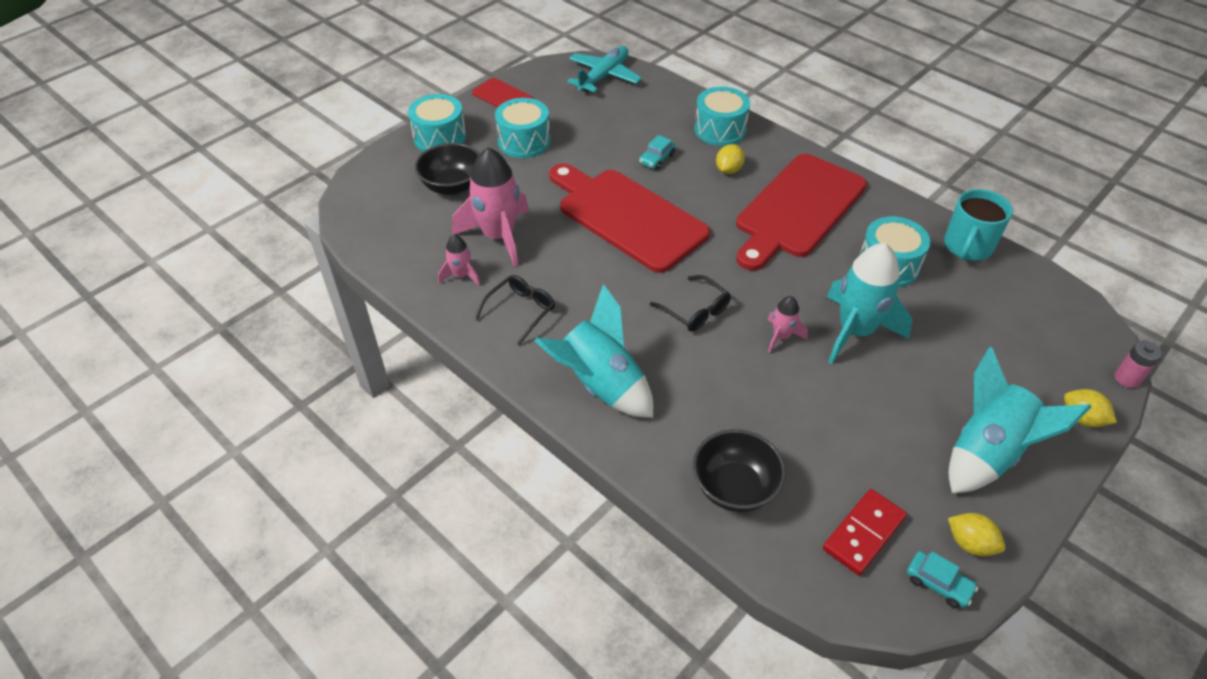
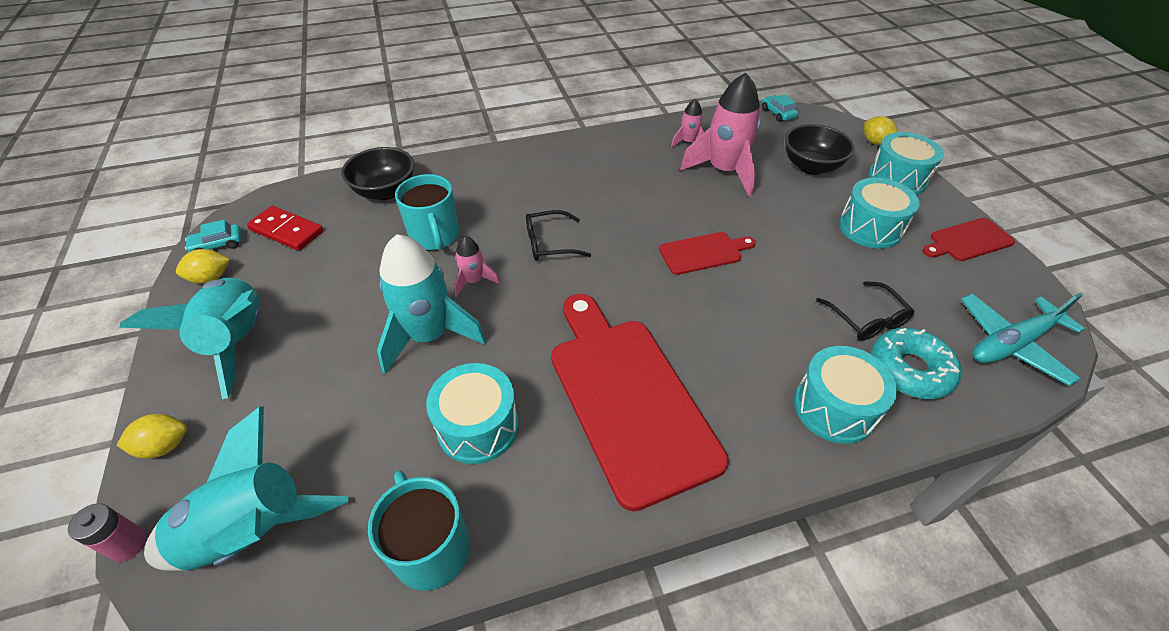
camera: 120 degrees right, 0 degrees up
black glasses [475,275,555,345] -> black glasses moved to [816,281,915,340]
turquoise rocket [534,284,653,418] -> turquoise rocket moved to [144,406,349,571]
red cutting board [549,163,710,273] -> red cutting board [659,232,756,275], size x0.48
turquoise plane [567,46,642,92] -> turquoise plane turned 90 degrees clockwise [961,293,1085,386]
turquoise car [639,135,676,170] -> turquoise car moved to [762,94,798,122]
yellow lemon [716,144,745,174] -> yellow lemon moved to [864,116,897,145]
red domino [823,489,907,575] -> red domino turned 45 degrees counterclockwise [247,206,323,251]
none -> turquoise mug [395,174,460,250]
none -> turquoise donut [871,328,961,399]

